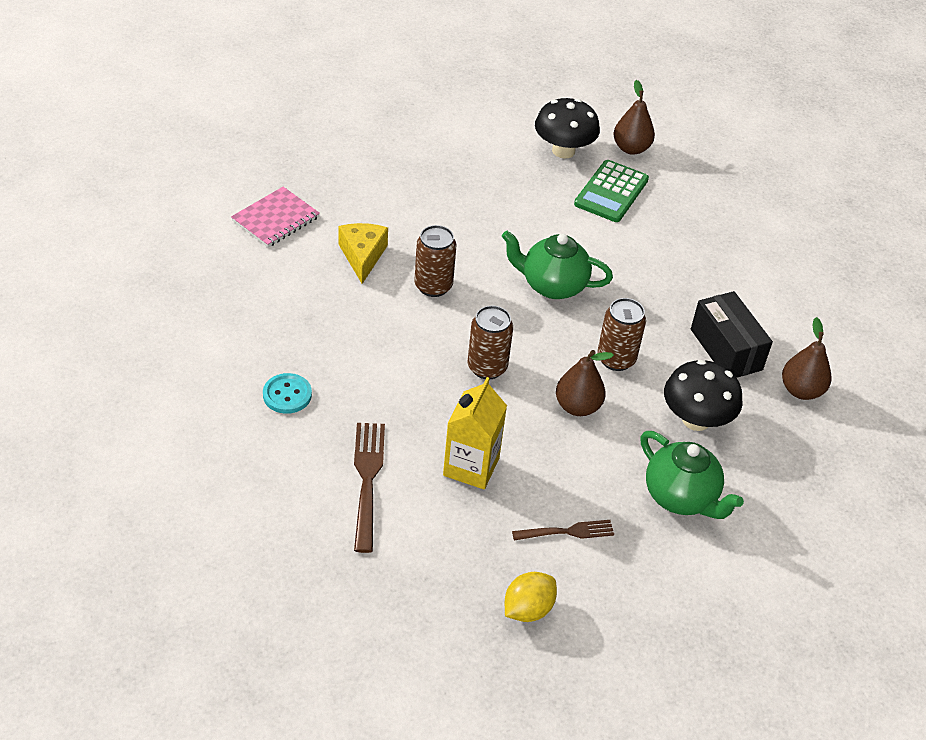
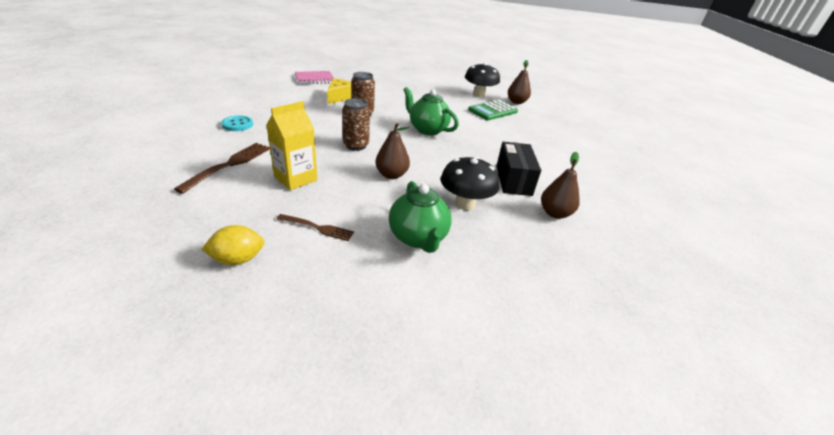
camera: 25 degrees right, 10 degrees down
brown can [597,298,646,371] -> none

